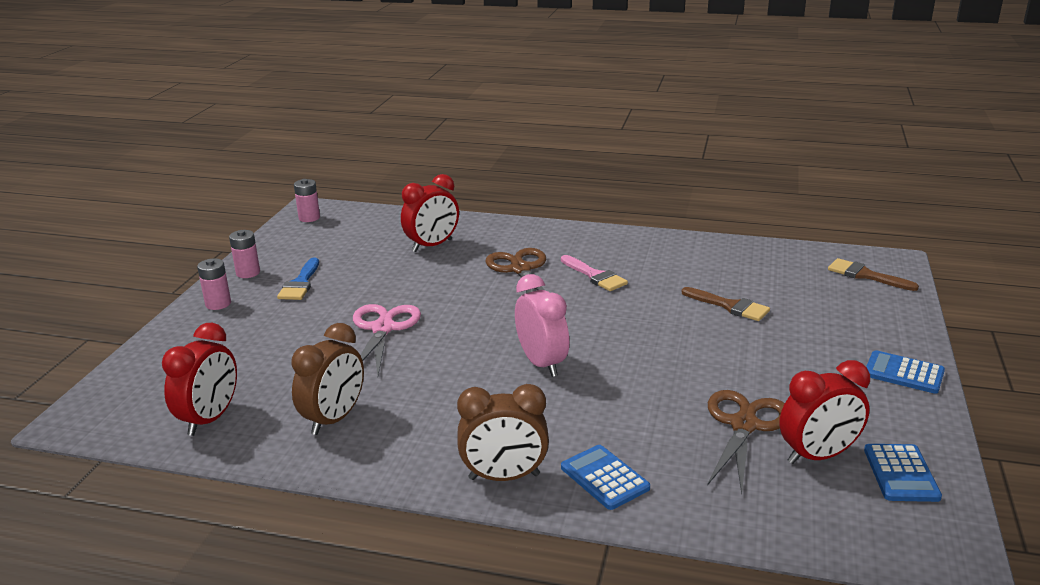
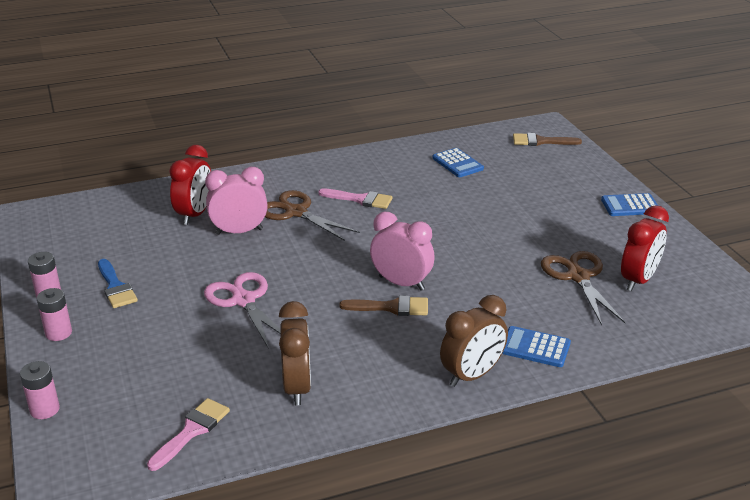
camera: 35 degrees left, 5 degrees up
red clock [162,323,237,436] -> pink brush [147,398,230,471]
pink battery [294,179,320,222] -> pink battery moved to [20,361,60,419]
brown brush [681,287,770,321] -> brown brush moved to [339,295,428,316]
blue calculator [864,444,942,502] -> blue calculator moved to [433,148,484,177]
none -> pink clock [205,167,268,235]

